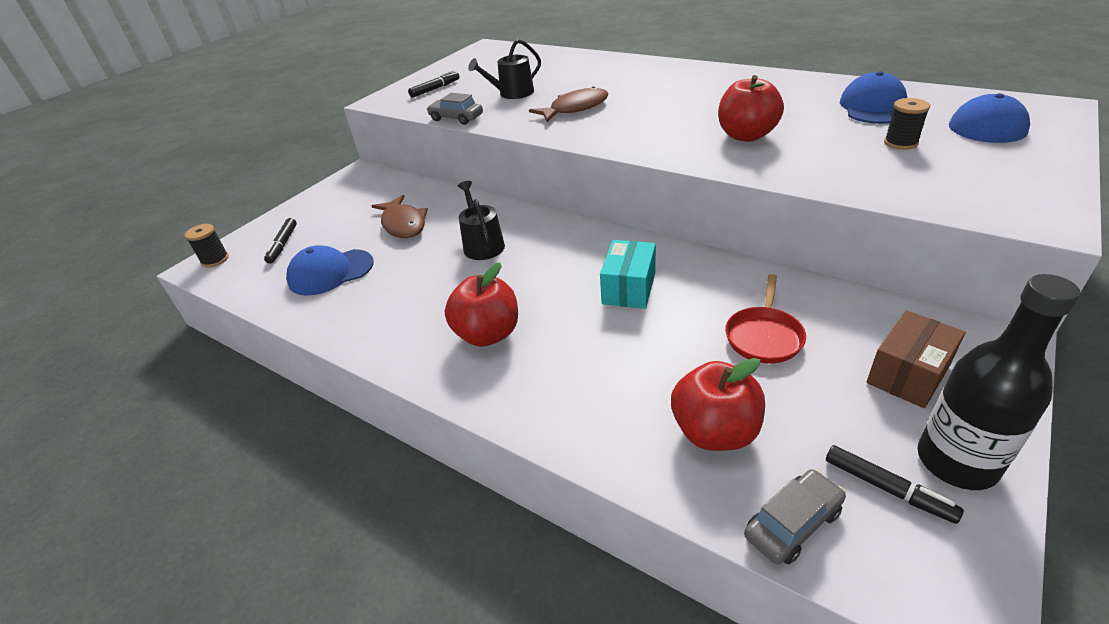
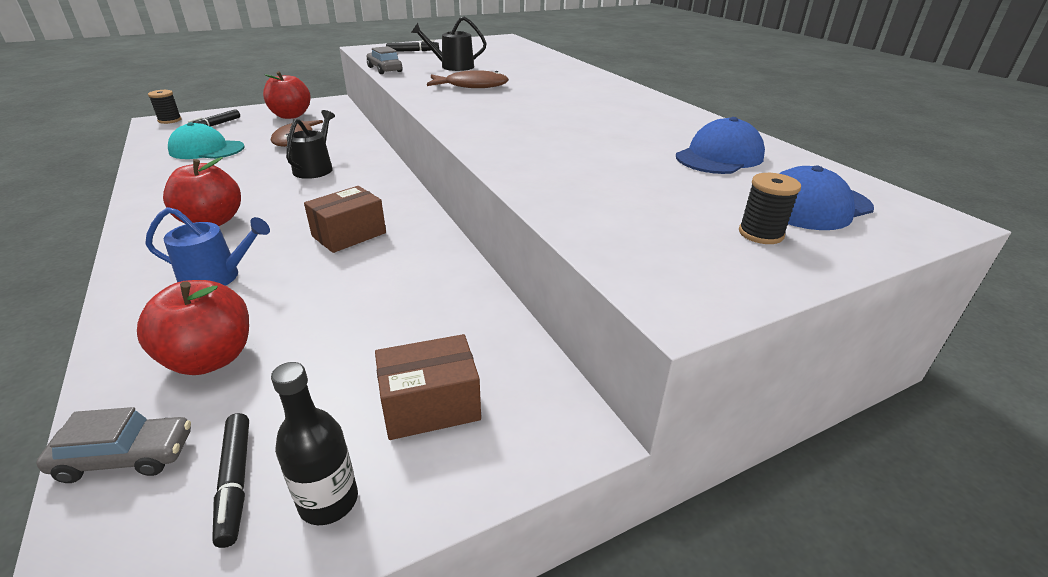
camera: 25 degrees right, 5 degrees down
blue cap [286,245,374,296] -> turquoise cap [168,122,245,159]
turquoise box [600,240,656,309] -> brown box [304,186,386,253]
red apple [718,75,784,142] -> red apple moved to [263,71,311,119]
red pan [725,274,806,363] -> none
black spool [884,98,930,150] -> black spool moved to [739,173,801,244]
black bottle [917,274,1080,490] -> black bottle [271,362,358,525], size x0.62
none -> blue watering can [145,207,270,286]

